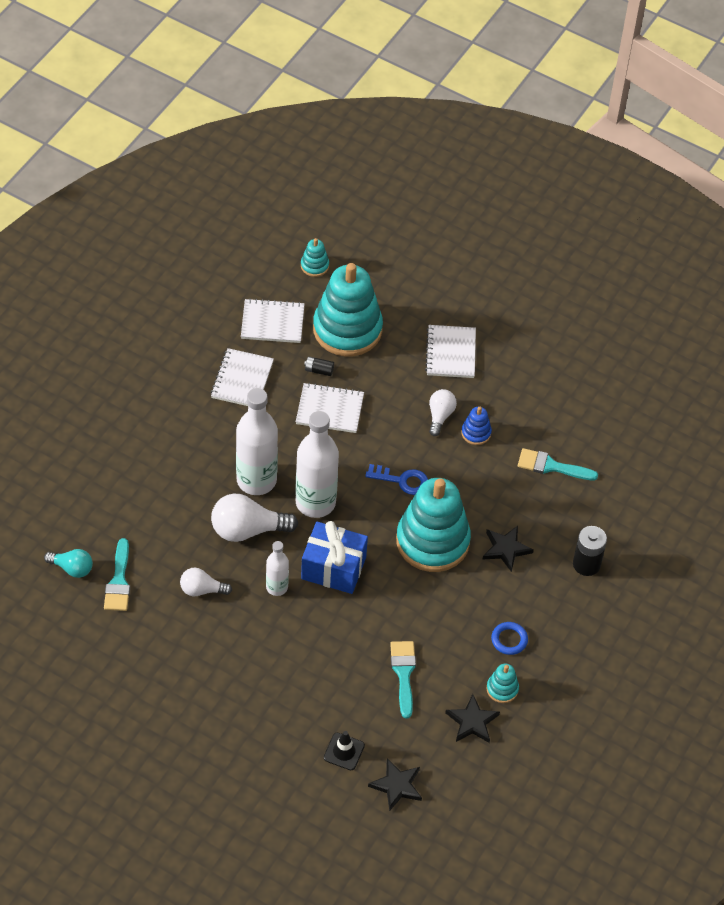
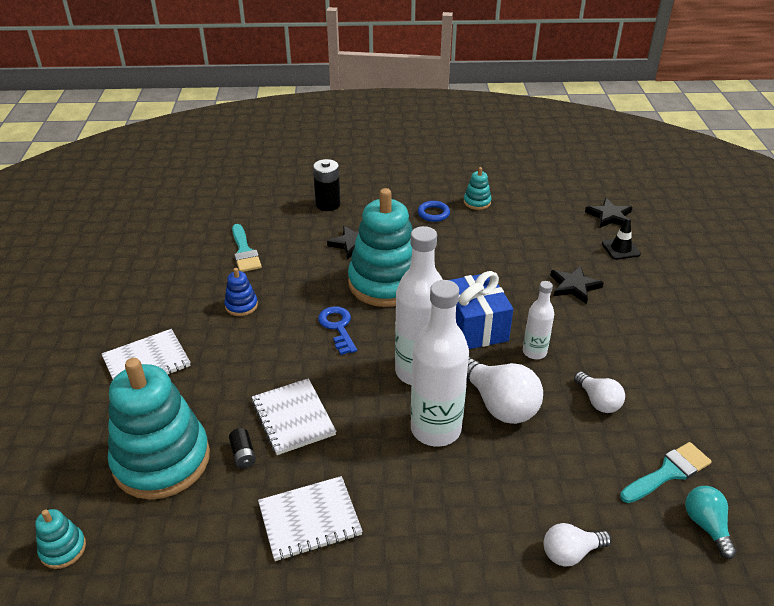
camera: 120 degrees left, 15 degrees down
white notebook [241,298,305,343] -> none
turquoise brush [390,641,416,718] -> none
white light bulb [429,389,457,436] -> white light bulb moved to [544,523,611,567]
black star [445,694,500,743] -> black star moved to [550,266,604,304]

